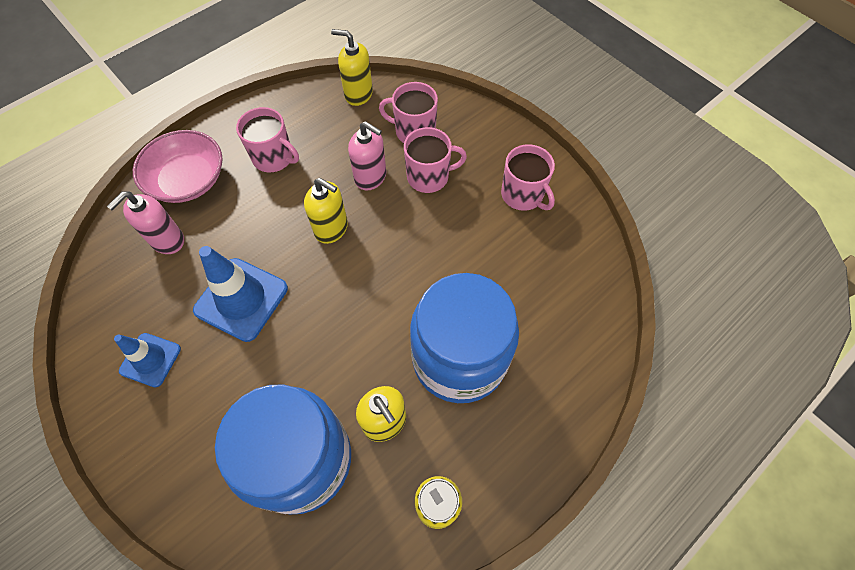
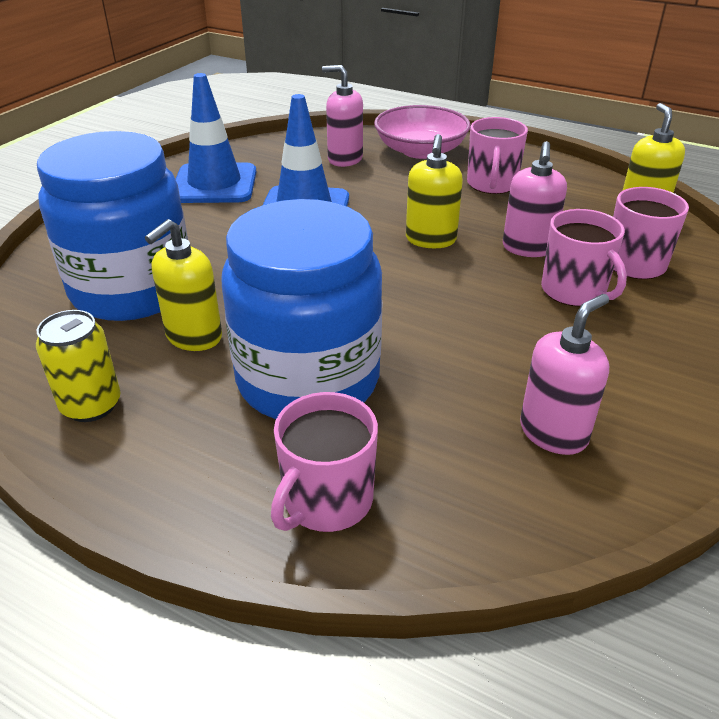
camera: 70 degrees right, 25 degrees down
blue traffic cone [114,333,181,388] -> blue traffic cone [175,73,256,203], size x1.62
pink mug [501,144,555,211] -> pink mug moved to [271,392,378,532]
none -> pink soap dispenser [520,294,609,455]

